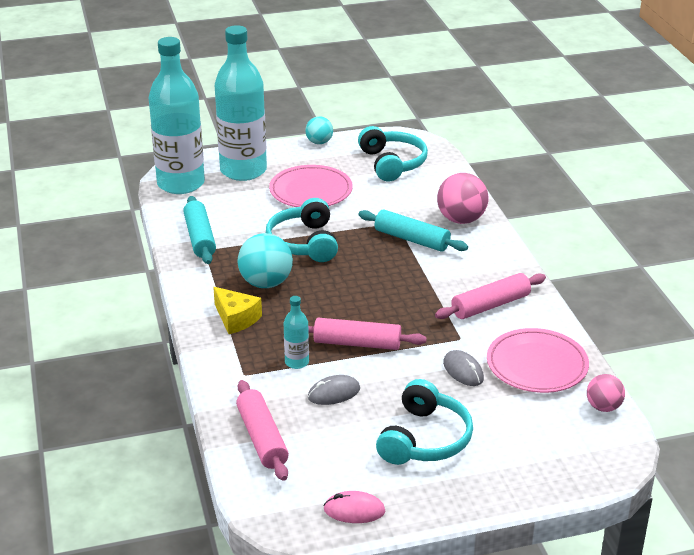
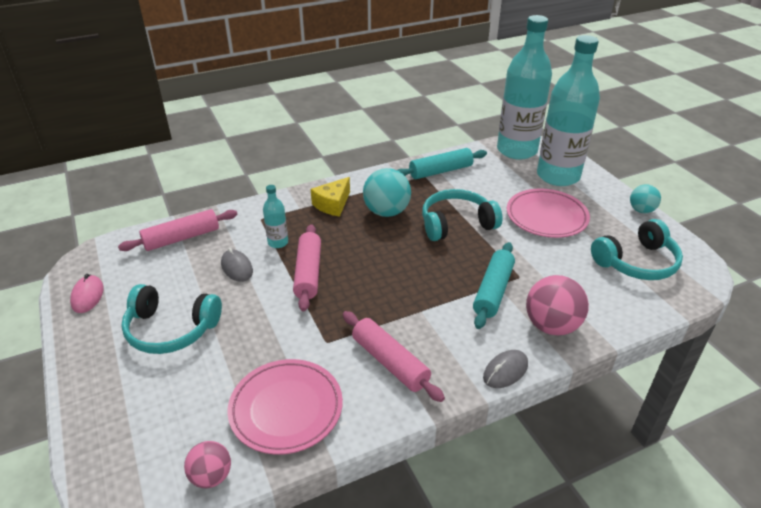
camera: 80 degrees right, 5 degrees up
grey mouse [443,350,484,386] -> grey mouse moved to [483,350,528,388]

